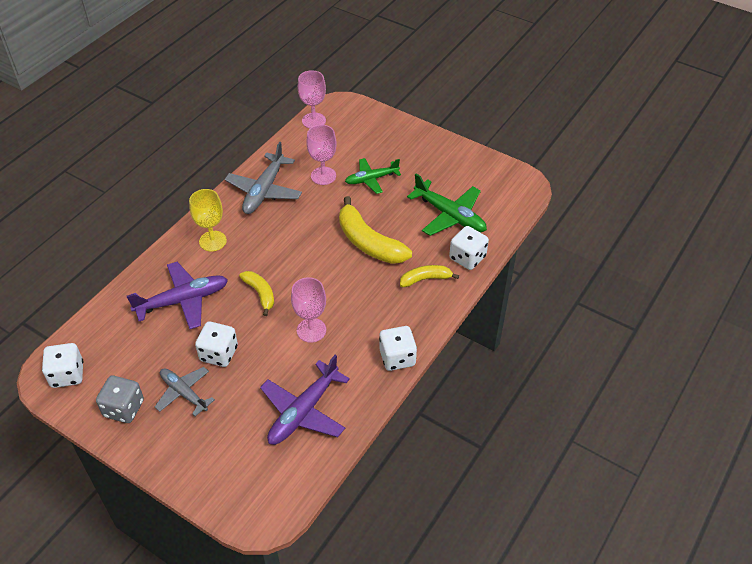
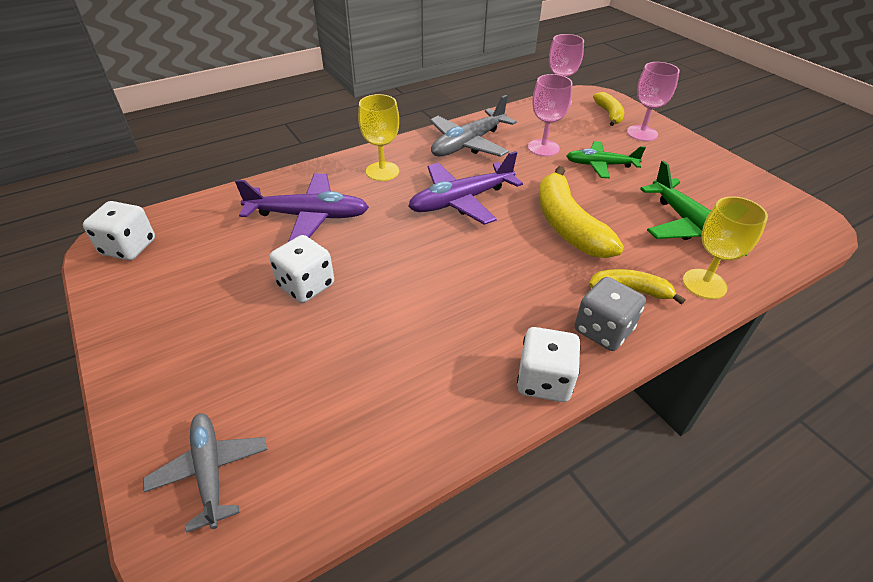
camera: 25 degrees right, 5 degrees down
grey dice [96,376,144,423] -> grey dice moved to [574,277,646,351]
grey plane [155,367,215,416] -> grey plane moved to [143,413,267,532]
yellow banana [239,271,274,316] -> yellow banana moved to [593,92,624,126]
purple plane [260,355,350,445] -> purple plane moved to [408,151,523,225]
pink goblet [291,277,326,343] -> pink goblet moved to [627,62,680,141]
white dice [449,226,489,270] -> yellow goblet [683,196,768,299]

